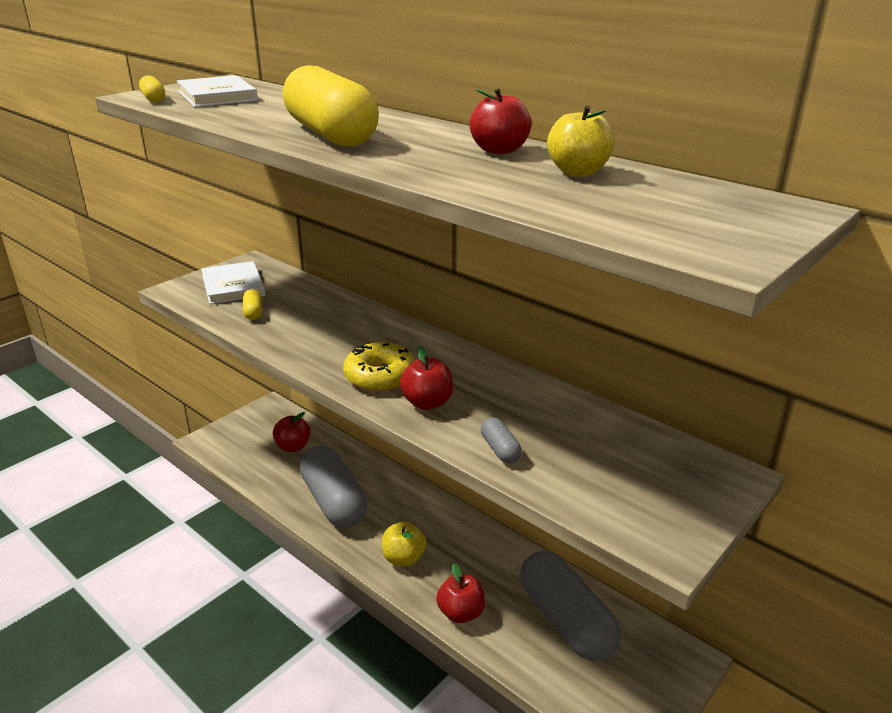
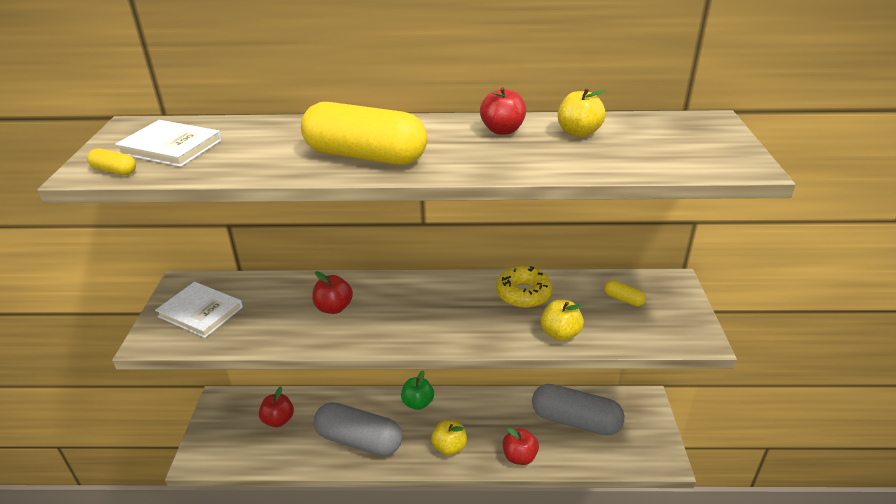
camera: 40 degrees left, 5 degrees up
yellow capsule [243,289,262,320] -> yellow capsule moved to [604,280,646,306]
yellow donut [343,342,415,392] -> yellow donut moved to [496,266,552,308]
red apple [400,346,453,410] -> red apple moved to [312,271,353,314]
grey capsule [481,417,522,464] -> yellow apple [541,300,584,341]
none -> green apple [401,370,434,410]

